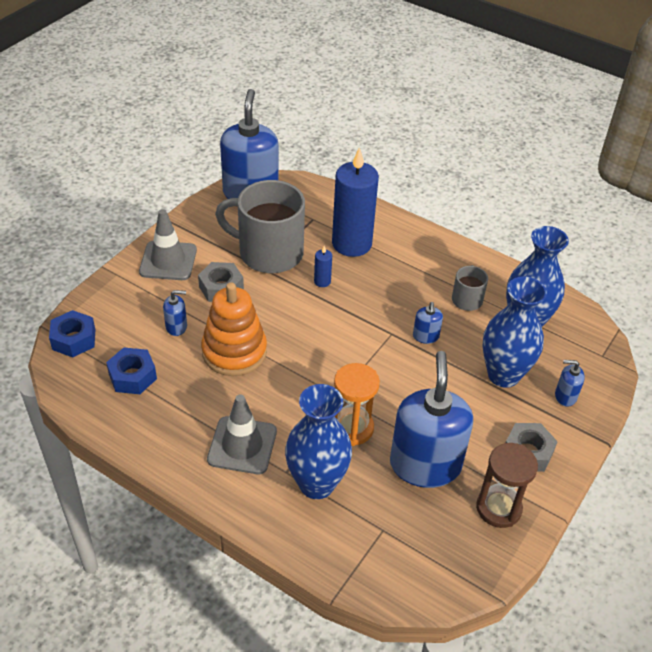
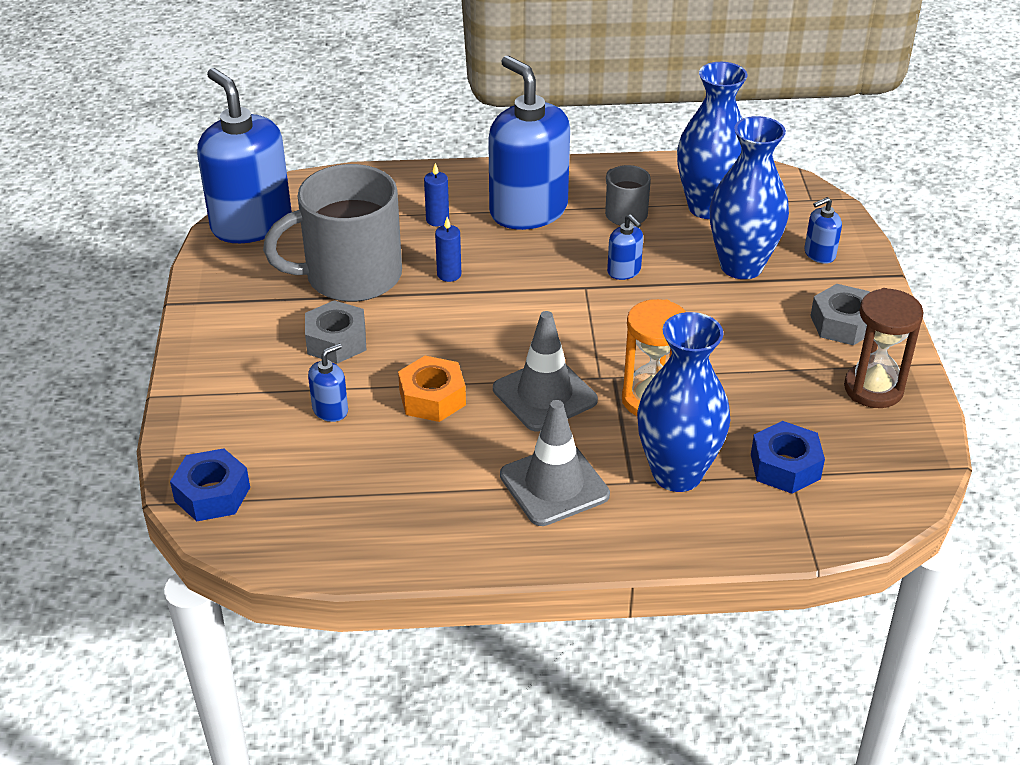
camera: 35 degrees left, 5 degrees down
blue nut [106,347,157,394] -> blue nut moved to [751,421,825,494]
grey traffic cone [139,209,197,280] -> grey traffic cone moved to [493,311,598,431]
orange stacking toy [201,283,267,376] -> orange nut [398,356,466,422]
blue candle [332,147,379,257] -> blue candle [424,163,449,227], size x0.40
blue soap dispenser [390,351,473,488] -> blue soap dispenser moved to [488,56,570,230]

